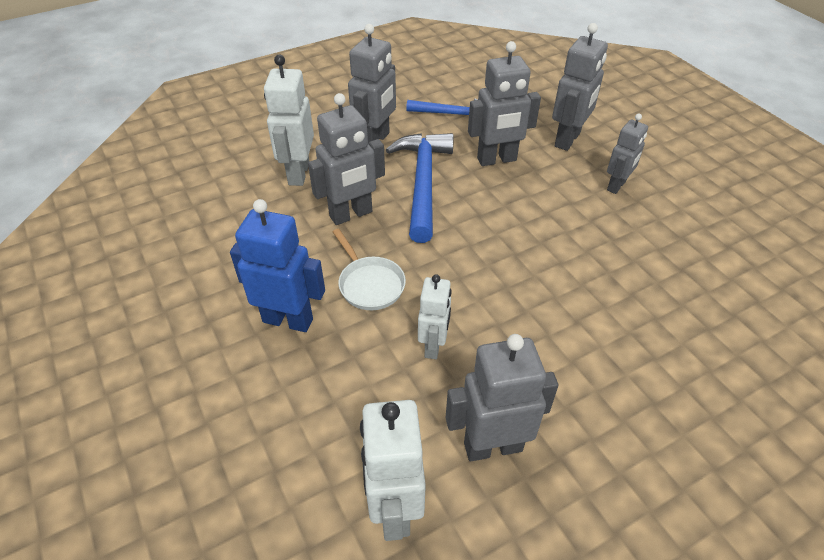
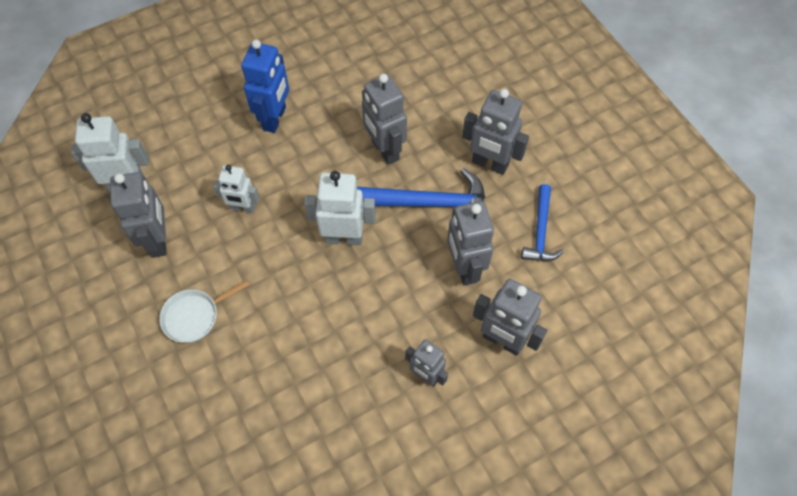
camera: 90 degrees right, 15 degrees up
white robot [264,55,314,186] -> white robot moved to [304,171,376,245]
white pan [333,229,406,310] -> white pan moved to [159,280,250,343]

